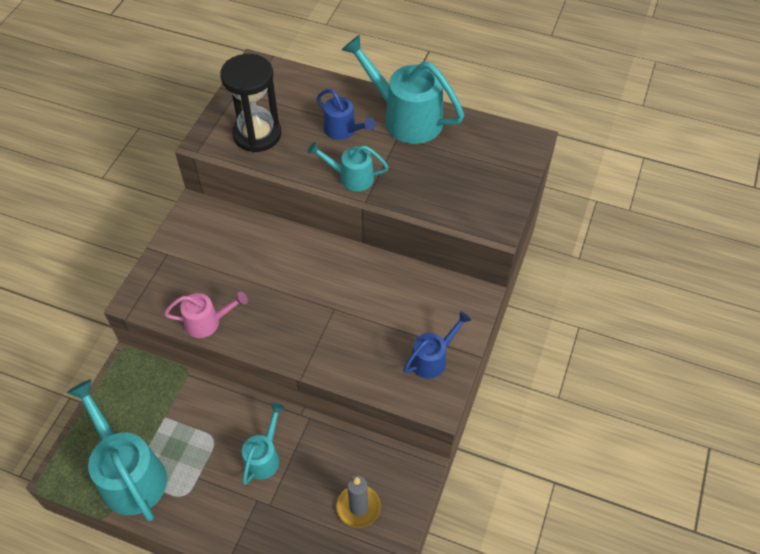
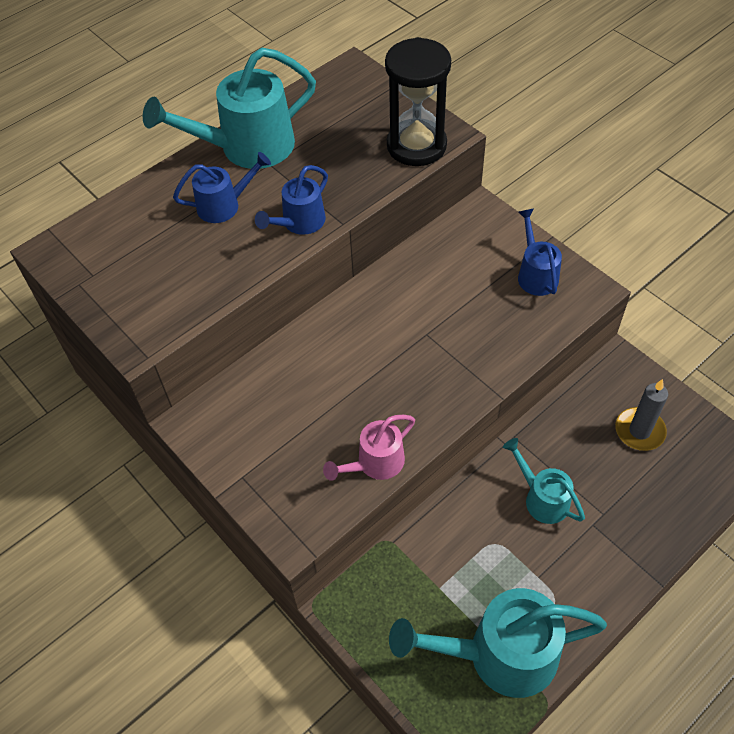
camera: 60 degrees left, 0 degrees up
pink watering can [164,291,248,338] -> pink watering can turned 150 degrees counterclockwise [323,415,415,481]
black hourglass [220,54,281,153] -> black hourglass moved to [385,37,451,166]
turquoise watering can [307,142,389,191] -> blue watering can [255,165,328,235]

